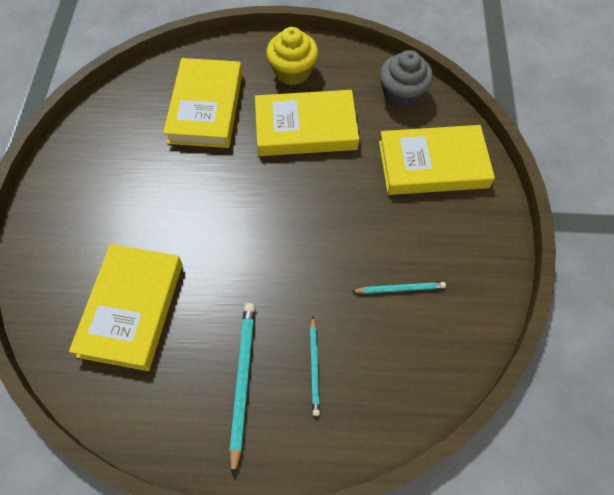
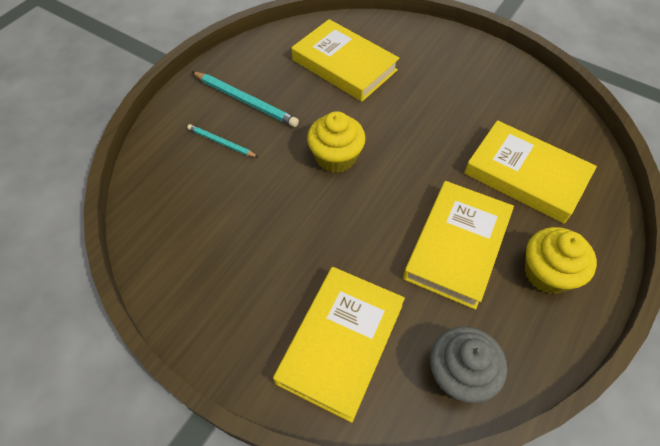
camera: 120 degrees right, 5 degrees down
turquoise pencil [351,282,446,294] -> none
none -> yellow cupcake [307,111,366,173]

